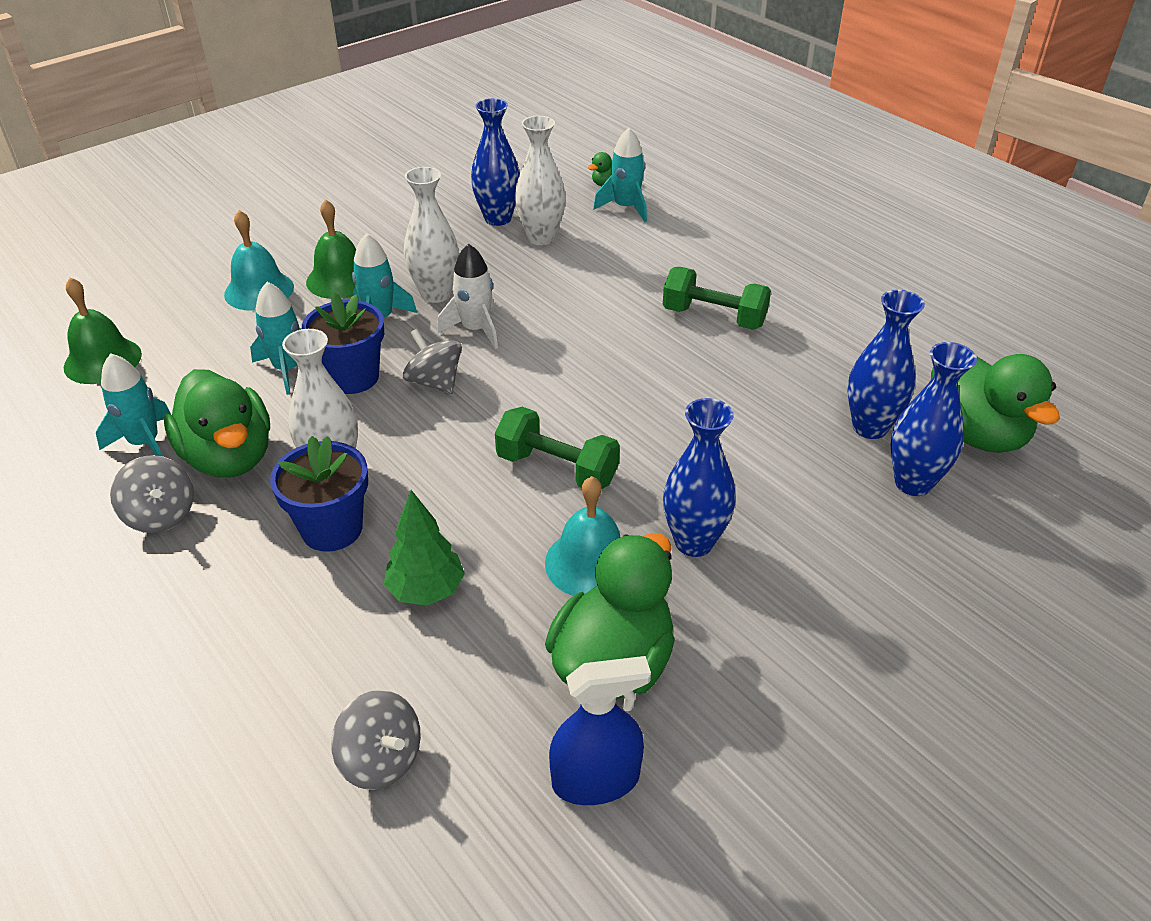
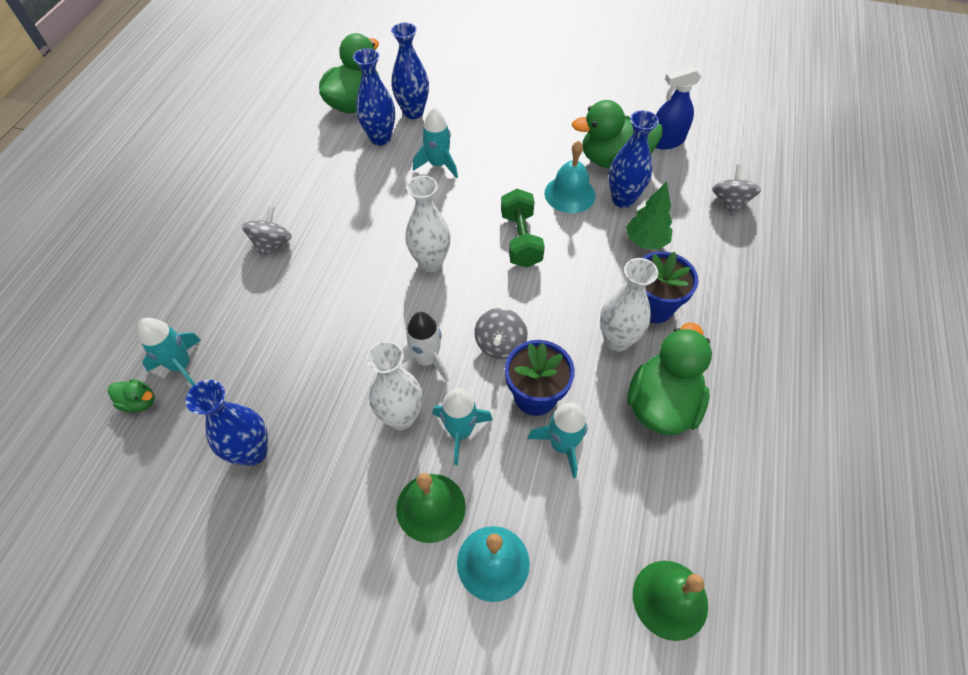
camera: 125 degrees left, 15 degrees up
turquoise rocket [96,353,171,456] -> turquoise rocket moved to [413,108,458,179]
grey spinning top [110,455,194,533] -> grey spinning top moved to [242,206,292,258]
white vase [515,116,566,245] -> white vase moved to [405,176,451,272]
blue spray bottle [549,656,651,805] -> blue spray bottle turned 60 degrees counterclockwise [656,66,701,149]
green dumbbell [663,267,771,330] -> none
blue vase [663,398,736,557] -> blue vase moved to [609,110,659,208]

